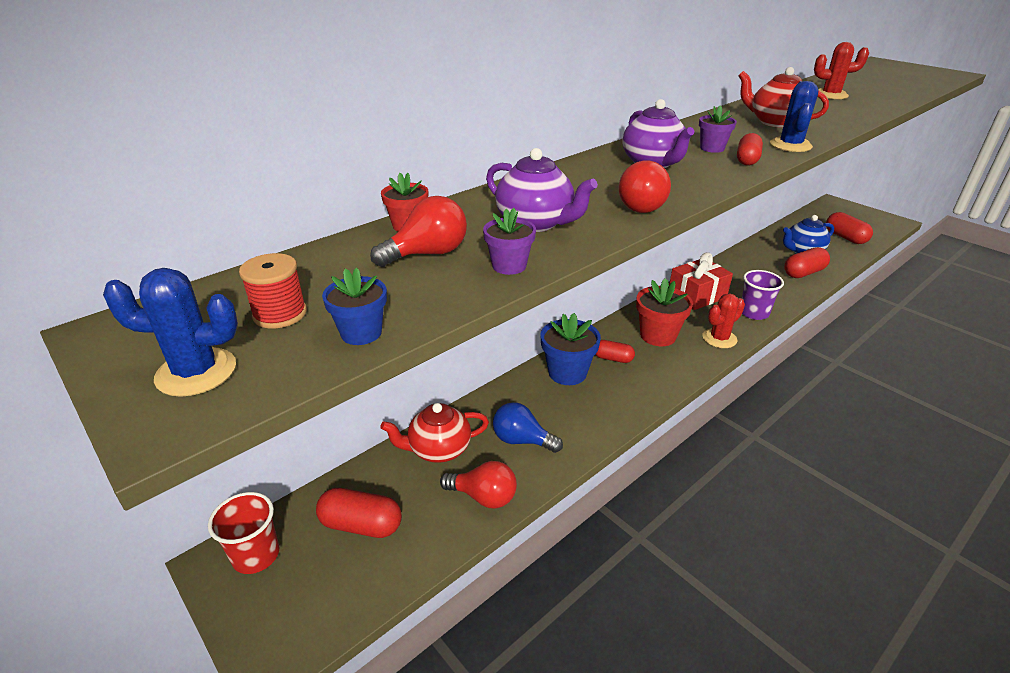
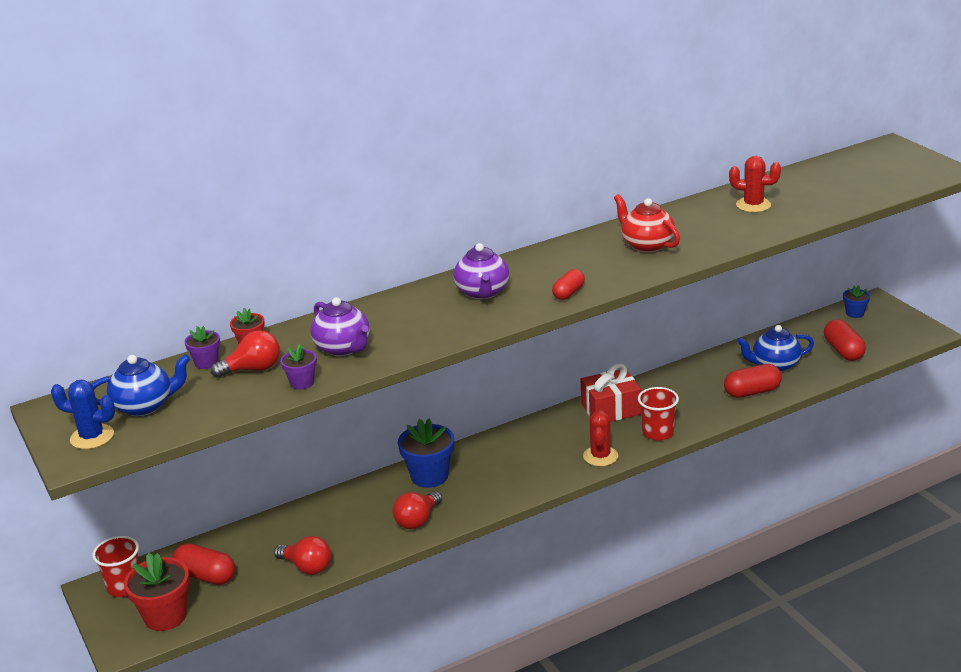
camera: 15 degrees right, 5 degrees down
red spool [239,253,307,329] -> blue teapot [92,354,190,416]
blue flower pot [322,268,387,345] -> blue flower pot moved to [843,285,870,318]
red teapot [380,403,489,463] -> none
blue light bulb [493,402,563,453] -> none
red capsule [595,340,635,363] -> none
red light bulb [618,160,671,213] -> red light bulb moved to [393,491,442,529]
red flower pot [636,278,693,346] -> red flower pot moved to [124,553,190,631]
purple flower pot [699,105,737,153] -> purple flower pot moved to [184,326,220,369]
red cactus [702,294,745,348] -> red cactus turned 60 degrees counterclockwise [583,410,618,466]
purple cup [742,270,784,320] -> red cup [638,387,679,441]
blue cactus [770,81,819,152] -> none

